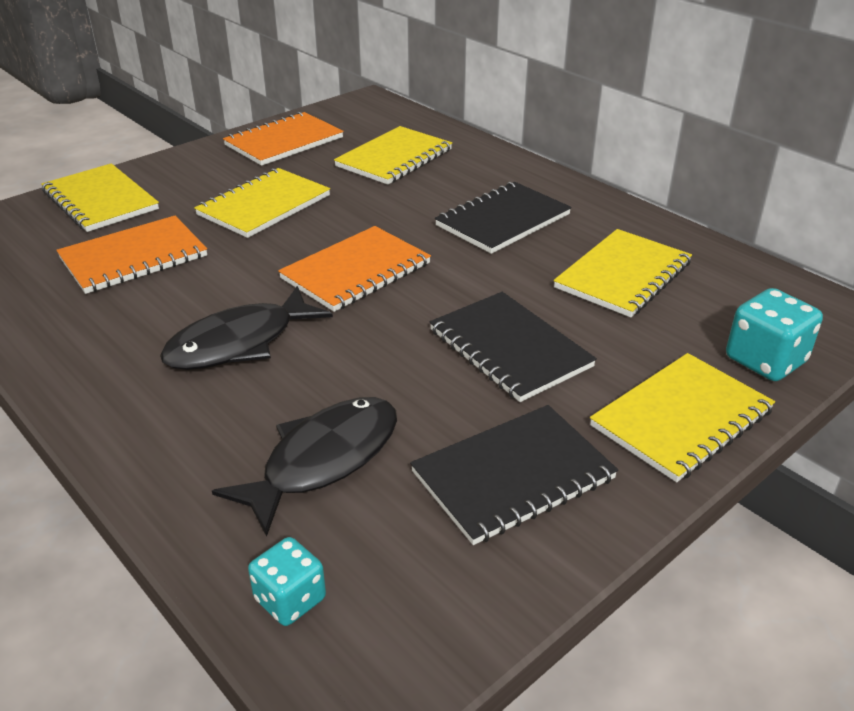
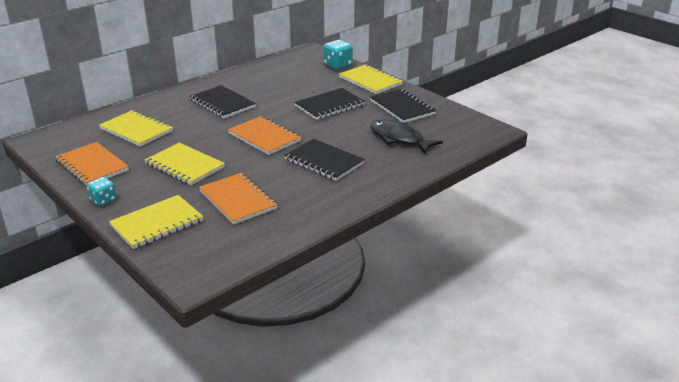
camera: 90 degrees left, 5 degrees down
black fish [160,286,333,370] -> black notebook [284,139,365,181]
turquoise dice [248,537,326,626] -> turquoise dice moved to [87,177,116,206]
yellow notebook [554,229,692,317] -> none

